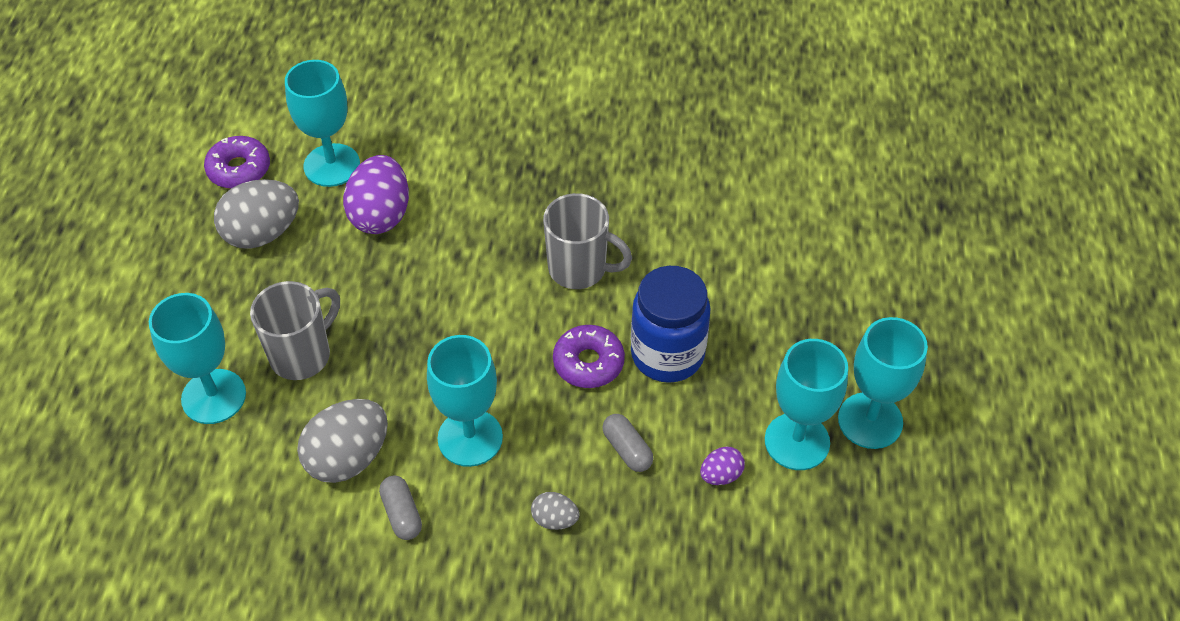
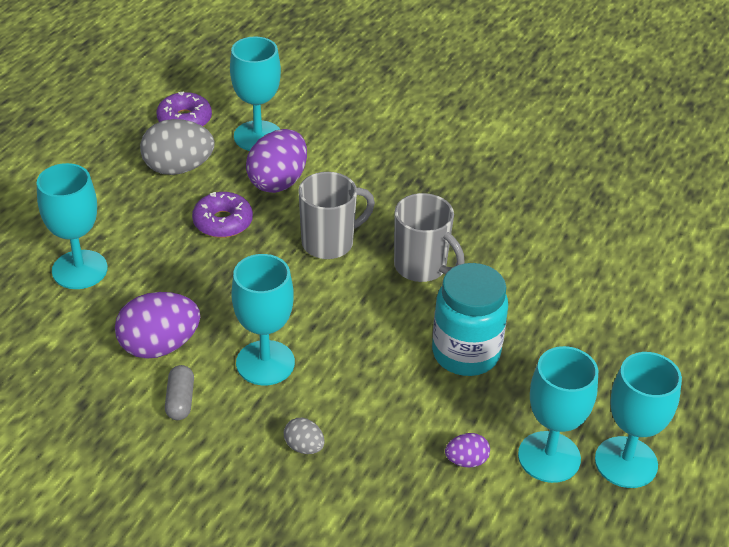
camera: 20 degrees right, 10 degrees down
grey mug [250,281,340,380] -> grey mug moved to [298,172,375,259]
grey egg [297,399,388,483] -> purple egg [115,292,200,359]
purple donut [553,325,625,388] -> purple donut moved to [192,192,253,238]
grey capsule [602,414,653,472] -> none
blue jar [631,266,711,383] -> turquoise jar [432,263,508,376]

